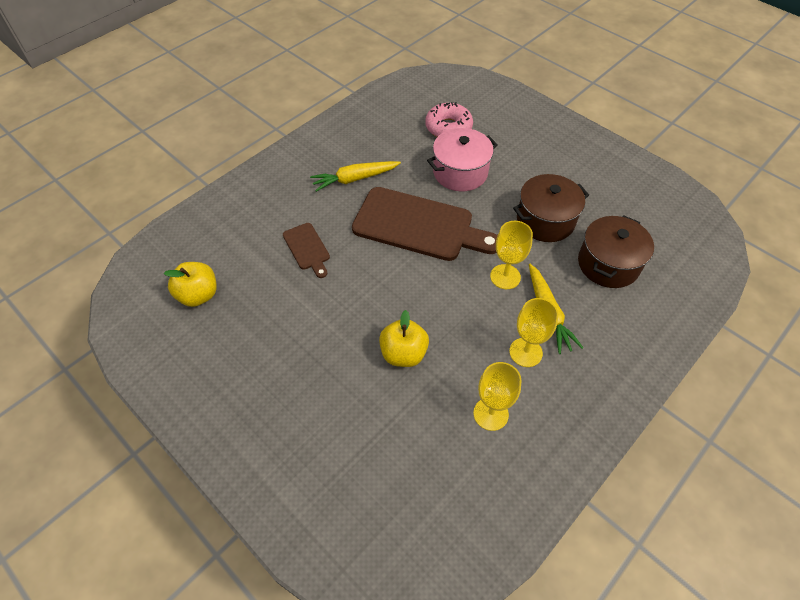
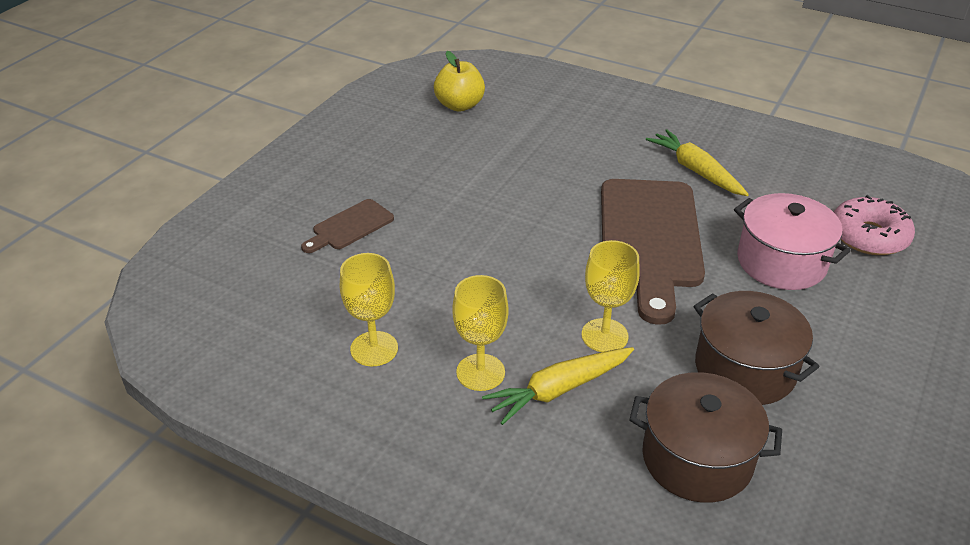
camera: 75 degrees right, 15 degrees down
brown cutting board [283,223,330,278] -> brown cutting board moved to [301,199,394,253]
yellow apple [379,310,429,367] -> none

